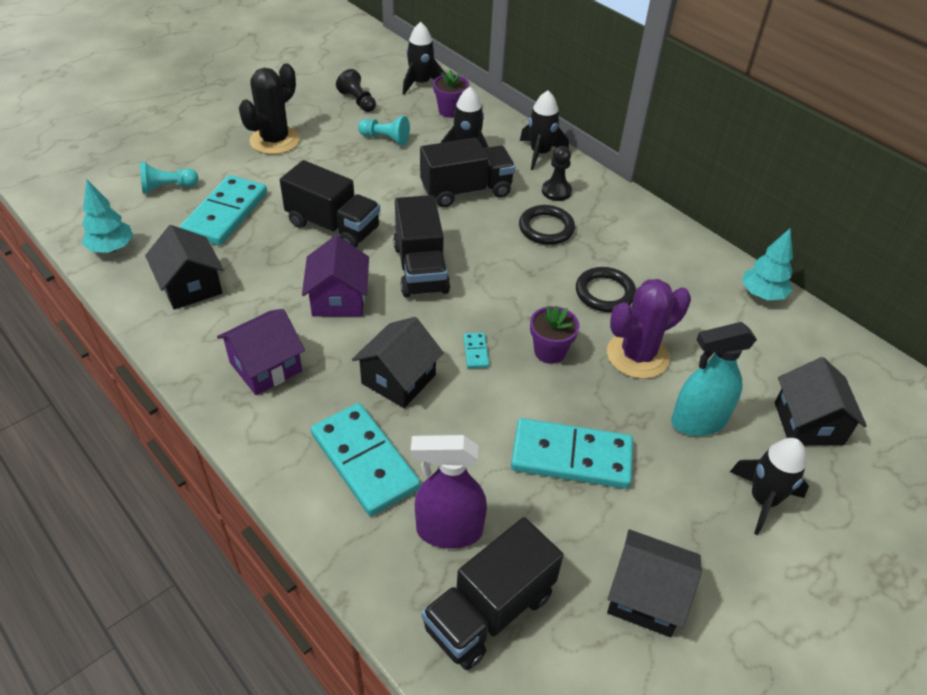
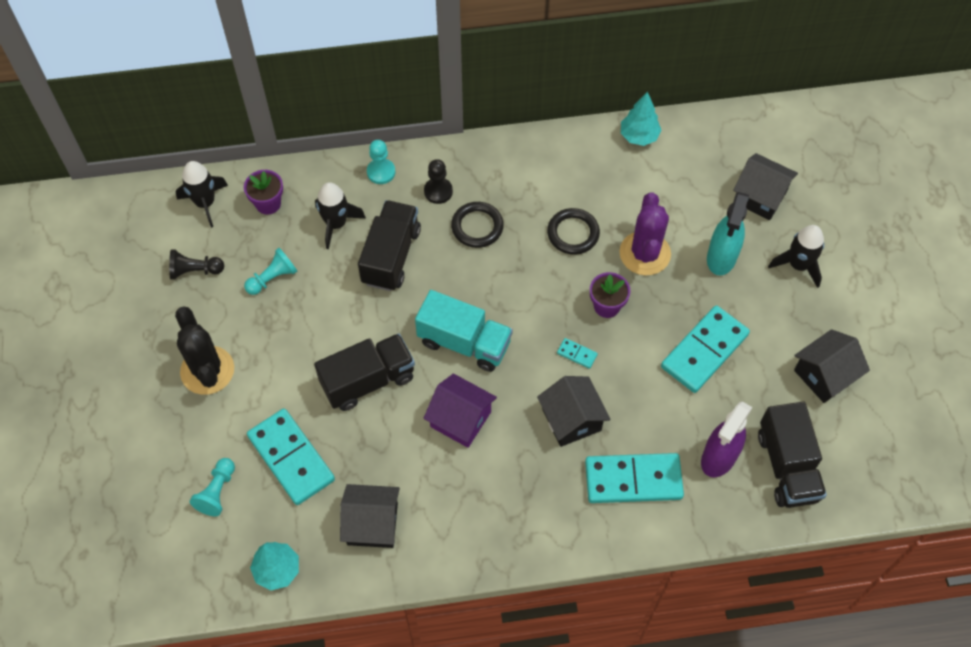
camera: 55 degrees left, 15 degrees up
purple house [217,309,305,395] -> none
black truck [393,195,450,297] -> turquoise truck [415,290,513,372]
black rocket [520,90,569,170] -> turquoise pawn [367,140,395,184]

